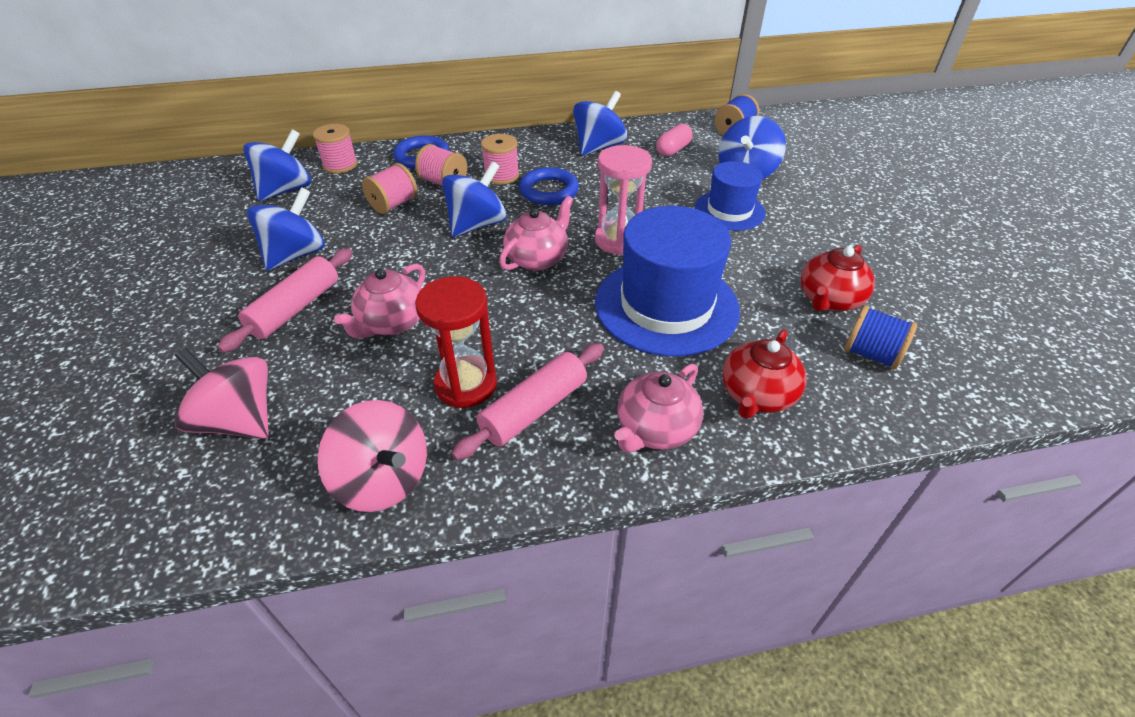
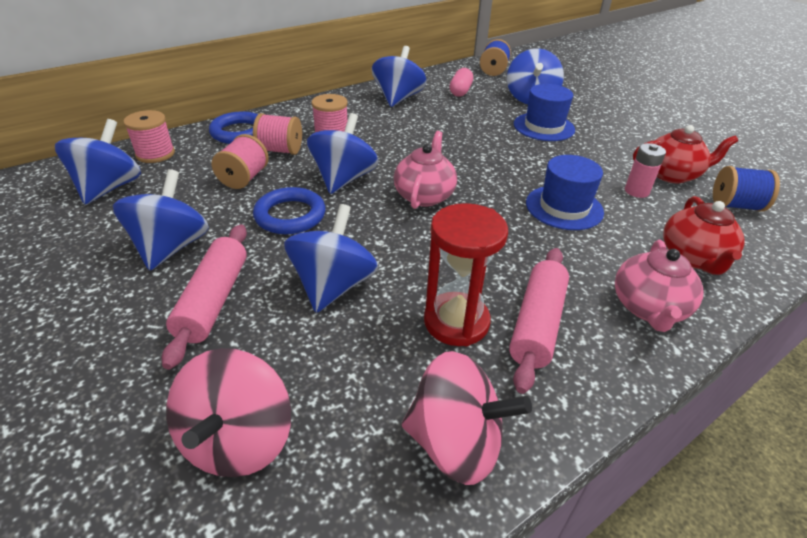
camera: 25 degrees left, 5 degrees down
pink spinning top [174,348,269,439] -> pink spinning top turned 90 degrees counterclockwise [166,348,291,477]
pink teapot [334,264,425,339] -> blue spinning top [284,204,378,313]
blue ring [519,167,579,205] -> blue ring moved to [253,187,326,234]
pink hourglass [595,145,652,255] -> none
blue hat [595,206,740,357] -> blue hat [526,155,604,230], size x0.58
red teapot [801,245,875,312] -> red teapot turned 105 degrees counterclockwise [633,125,738,183]
none -> pink battery [625,143,666,198]

